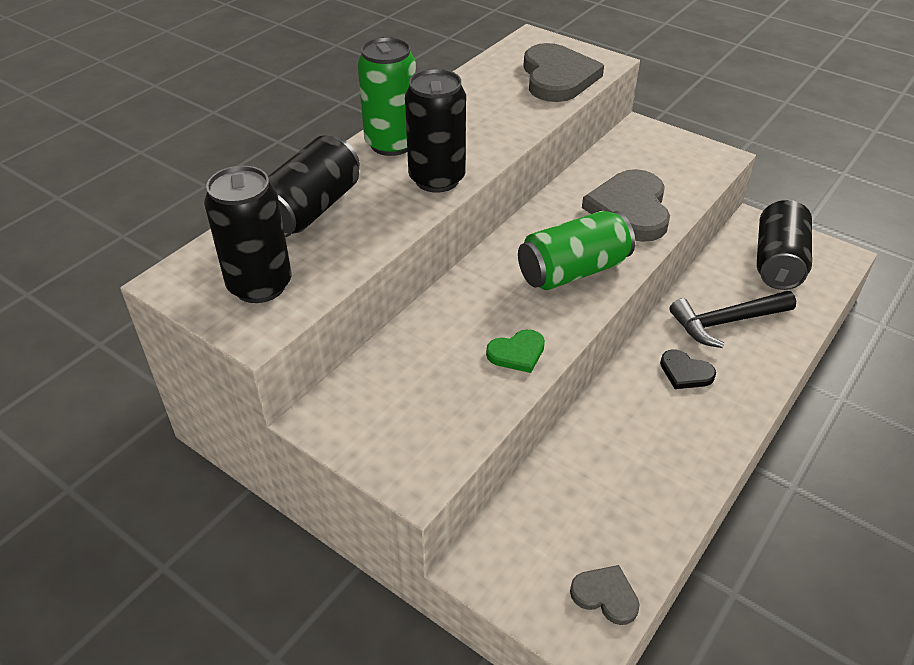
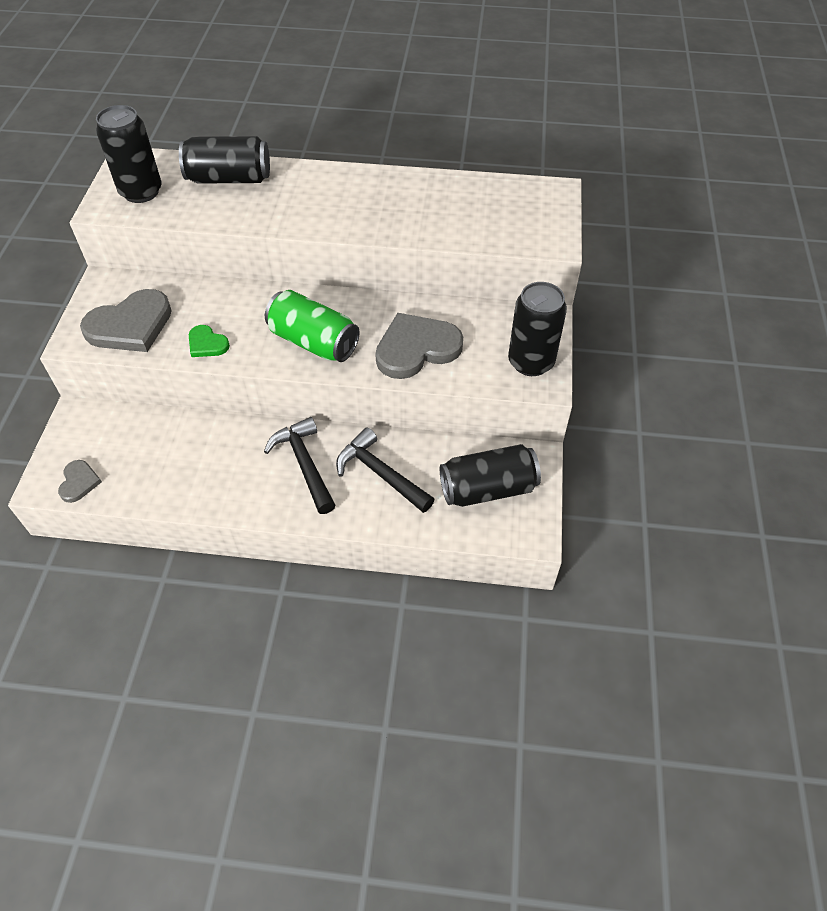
camera: 60 degrees right, 10 degrees up
green can [358,37,416,156] -> none
black can [405,69,466,192] -> black can moved to [508,282,567,376]
grey heart [523,43,604,102] -> grey heart moved to [80,289,172,352]
black heart [660,350,716,389] -> black hammer [264,417,336,514]

